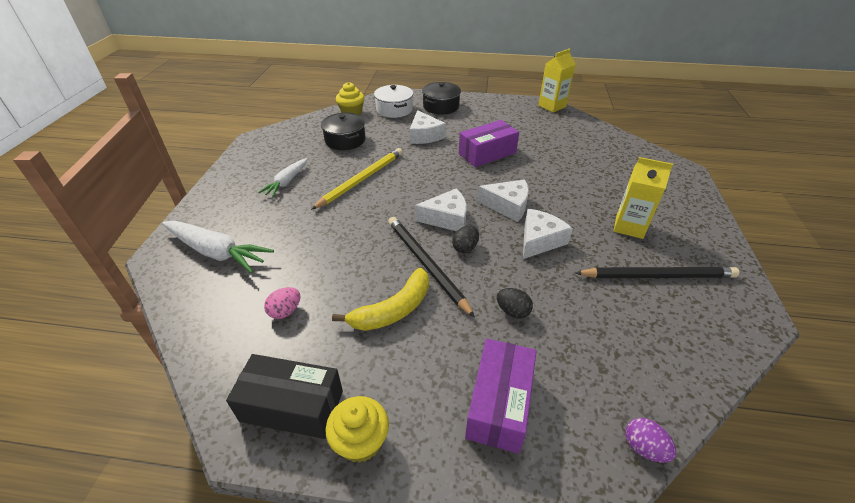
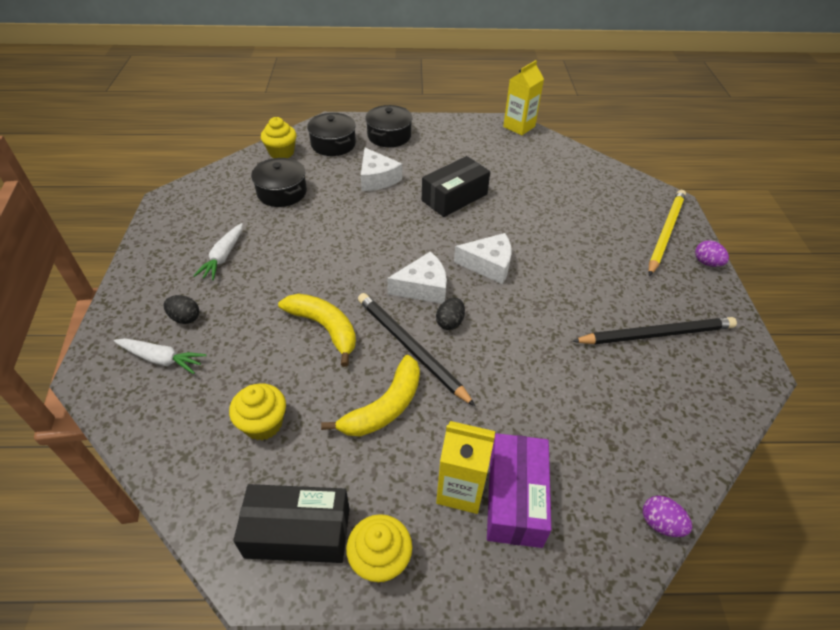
camera: 10 degrees left, 5 degrees up
white carrot [162,221,274,273] -> white carrot [114,338,207,374], size x0.63
pink egg [264,287,300,319] -> yellow cupcake [229,384,286,440]
yellow pencil [311,148,403,210] -> yellow pencil moved to [648,190,686,276]
white pot [374,85,413,118] -> black pot [307,113,356,156]
purple box [459,120,519,167] -> black box [422,156,490,217]
black egg [497,288,533,319] -> black egg moved to [164,295,199,324]
white cheese [523,209,573,259] -> none
yellow carton [614,157,673,239] -> yellow carton moved to [436,421,495,514]
none -> yellow banana [278,294,356,367]
none -> purple egg [695,240,729,267]

